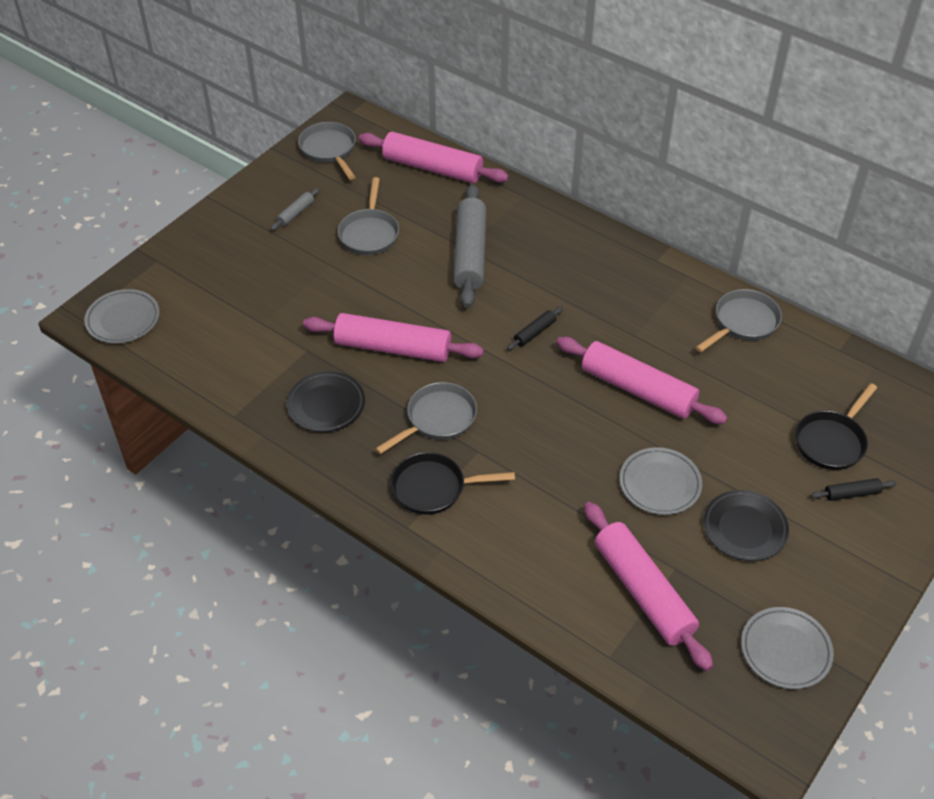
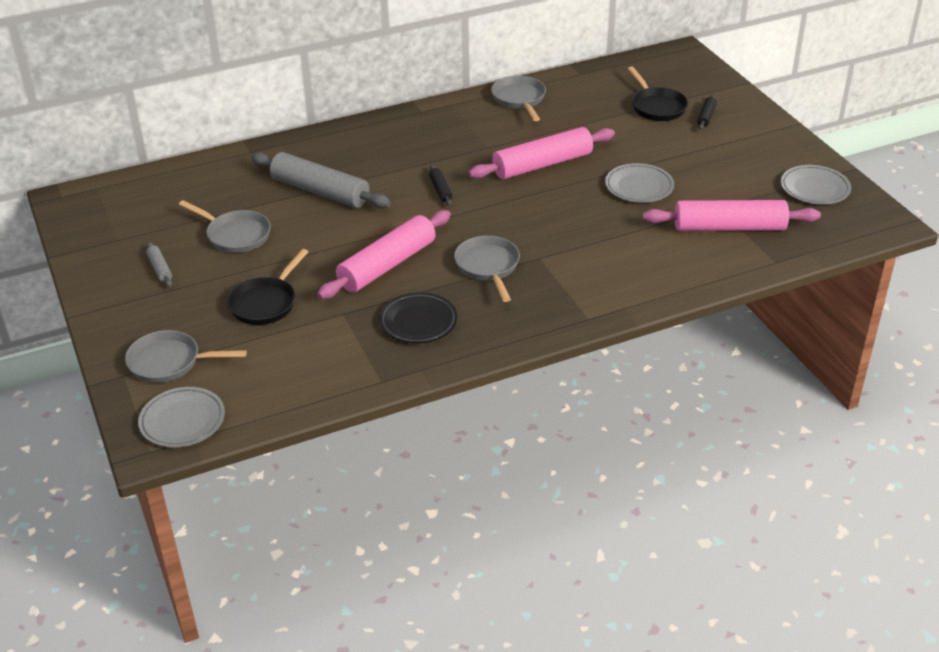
camera: 60 degrees left, 10 degrees down
grey pan [298,122,356,180] -> grey pan moved to [125,330,247,383]
pink rolling pin [359,132,509,183] -> none
black pan [391,452,515,515] -> black pan moved to [227,249,308,325]
black plate [703,490,789,561] -> none

